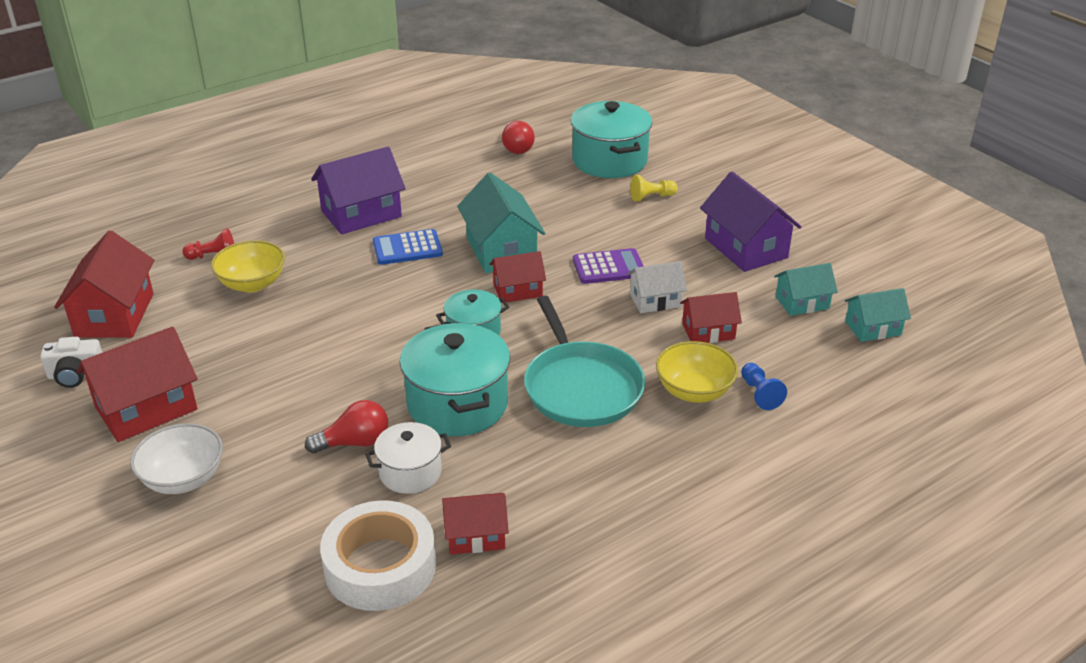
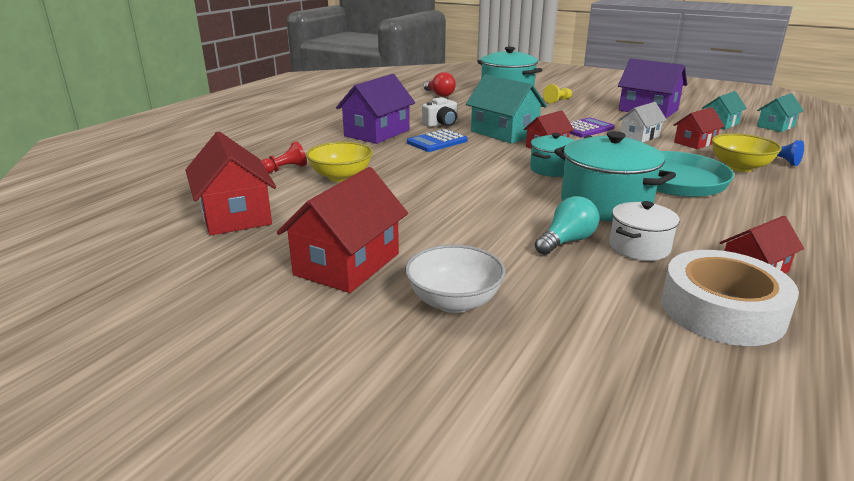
camera: 25 degrees left, 10 degrees down
white camera [40,337,102,388] -> white camera moved to [422,97,457,127]
red light bulb [305,400,388,454] -> turquoise light bulb [535,196,599,255]

